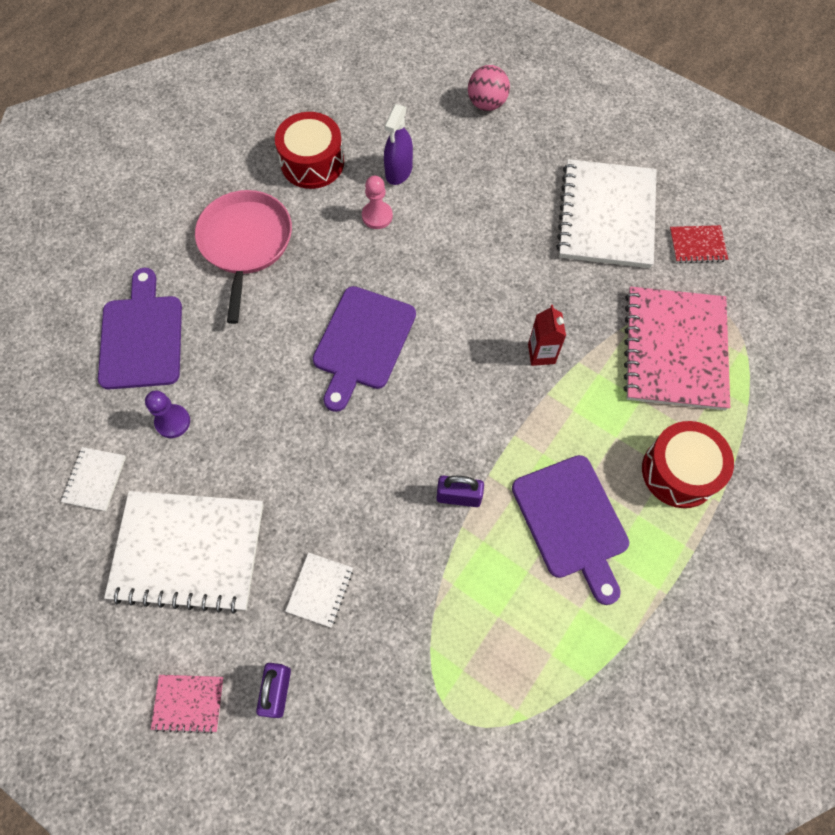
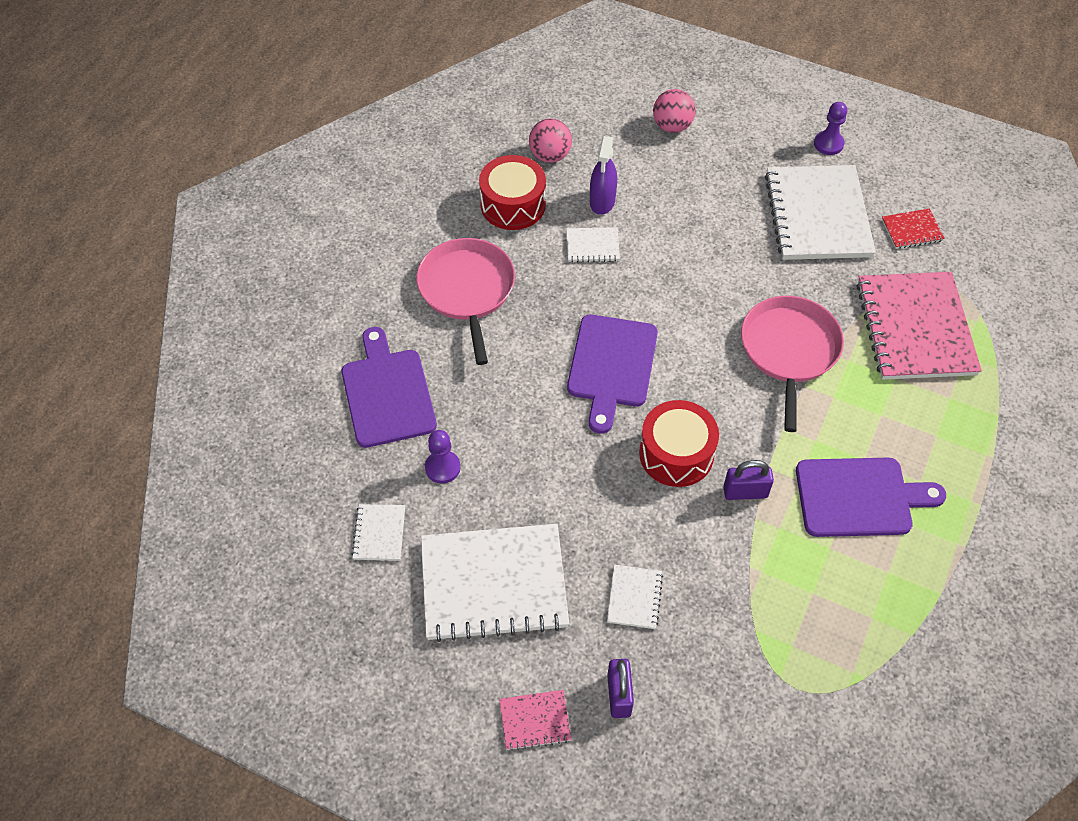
camera: 10 degrees left, 10 degrees down
pink pawn [362,176,393,229] -> white notebook [566,227,620,262]
purple cutting board [512,455,629,605] -> purple cutting board turned 60 degrees counterclockwise [796,458,946,537]
red carton [528,305,566,366] -> pink pan [741,296,844,432]
red drum [642,421,734,508] -> red drum moved to [639,400,719,487]
none -> pink ball [529,118,572,163]
none -> purple pawn [814,102,847,155]

